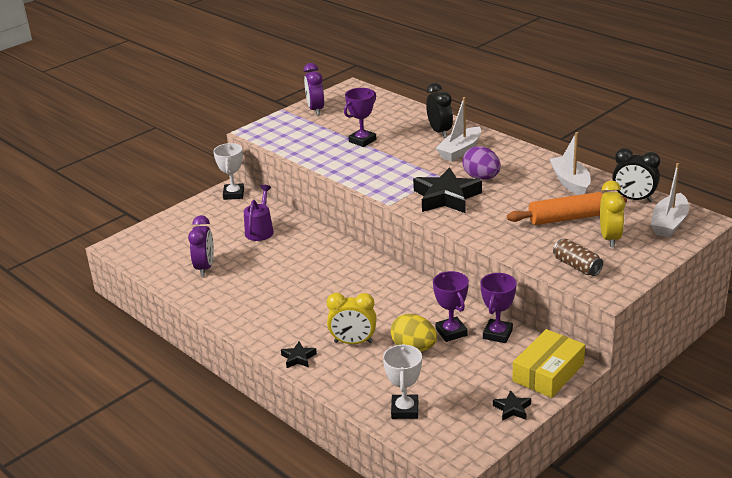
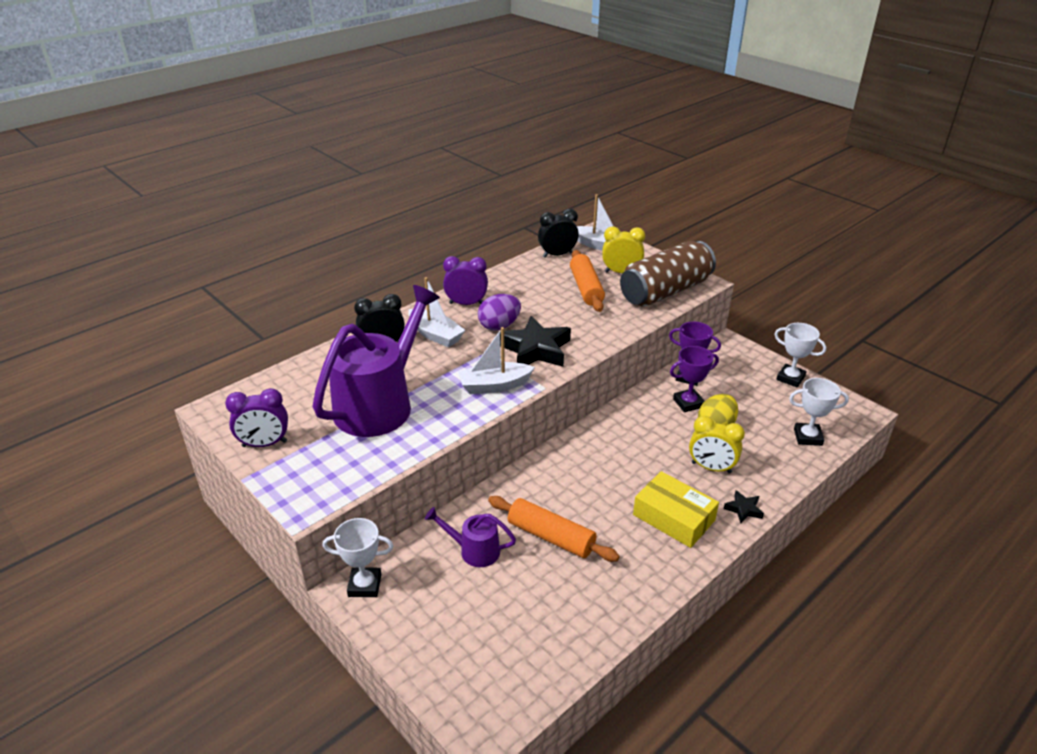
camera: 90 degrees left, 5 degrees up
purple clock [188,215,214,276] -> purple clock moved to [443,256,488,305]
yellow clock [327,293,377,344] -> yellow clock turned 105 degrees clockwise [689,416,745,474]
purple trophy [344,88,376,147] -> purple watering can [312,285,440,437]
black star [493,390,531,421] -> white trophy [775,323,826,387]
yellow box [512,329,585,398] -> yellow box moved to [633,471,719,548]
white boat [550,132,591,195] -> white boat moved to [458,327,535,394]
brown can [553,239,603,276] -> brown can [620,241,716,307], size x2.23
black clock [612,148,660,202] -> black clock turned 135 degrees counterclockwise [538,209,579,258]
none -> orange rolling pin [488,496,620,562]

